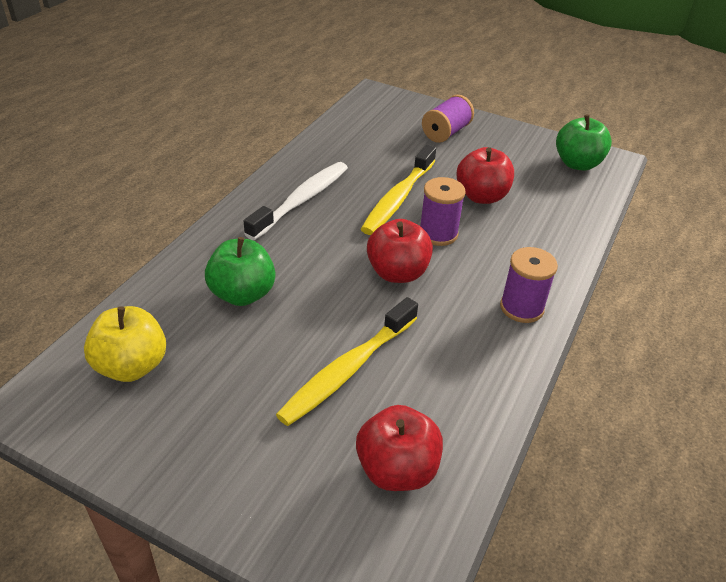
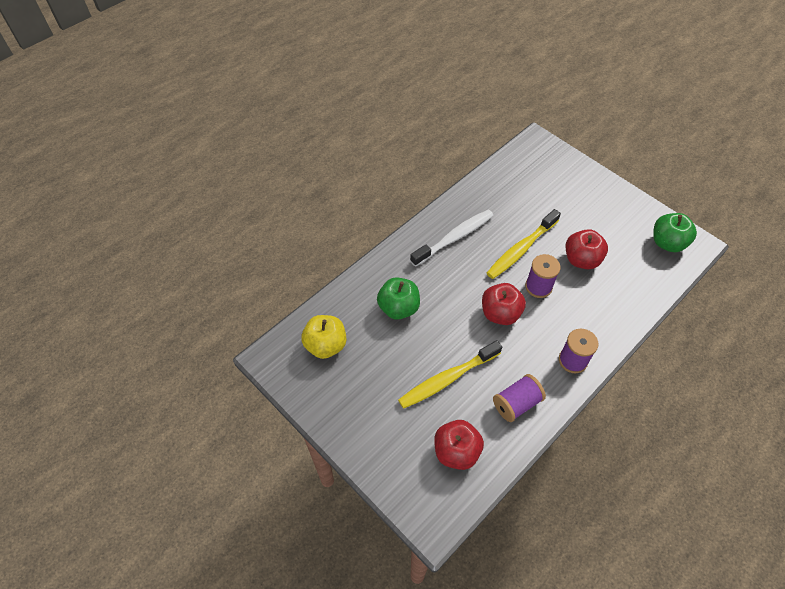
camera: 20 degrees right, 15 degrees up
purple spool [422,95,474,143] -> purple spool moved to [493,374,546,422]

